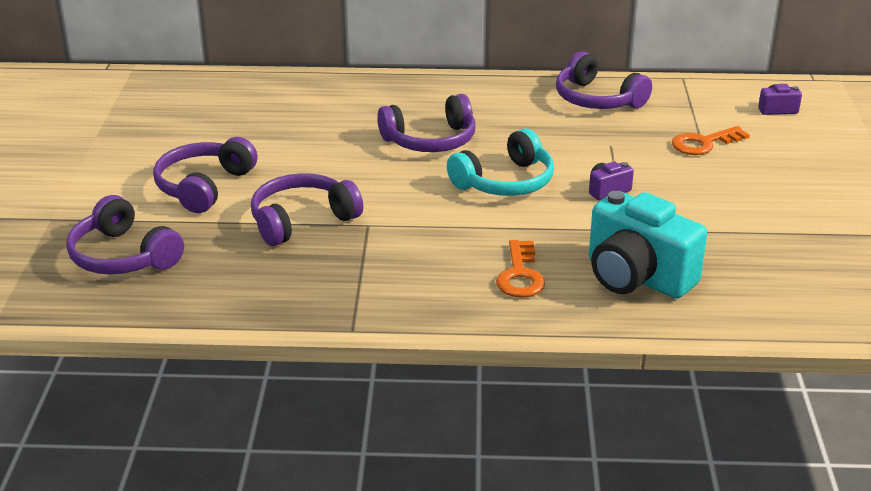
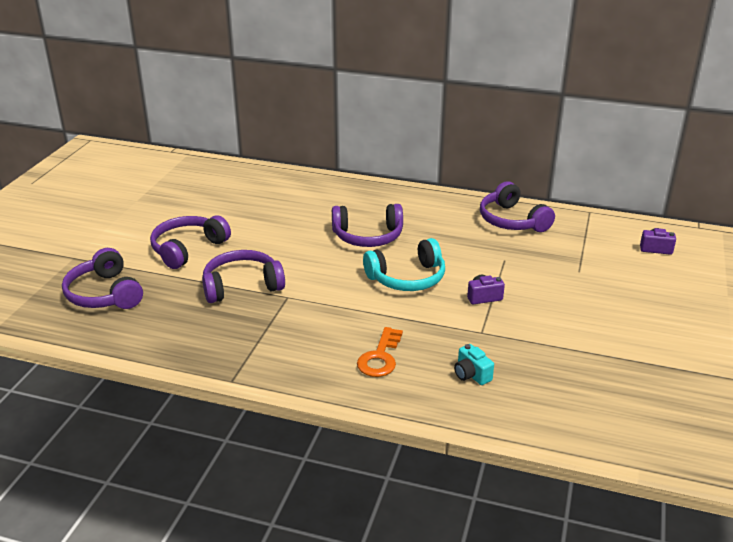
camera: 15 degrees right, 0 degrees up
turquoise camera [589,191,707,299] -> turquoise camera [454,344,494,385], size x0.43
orange key [672,126,750,155] -> none

